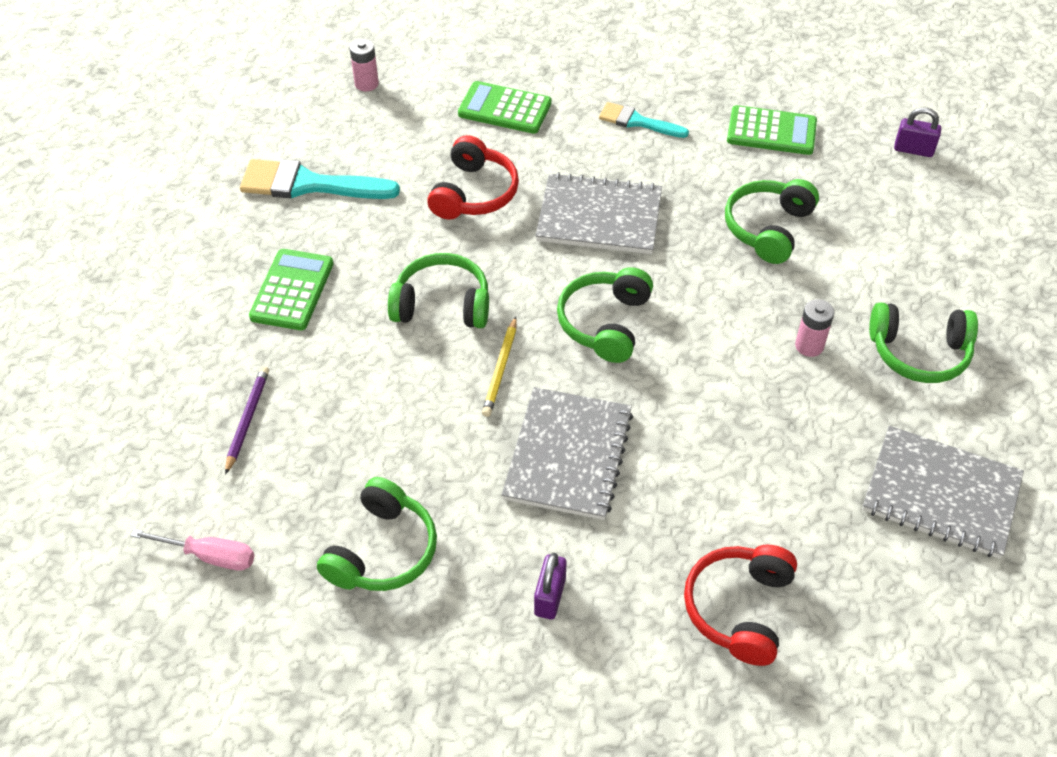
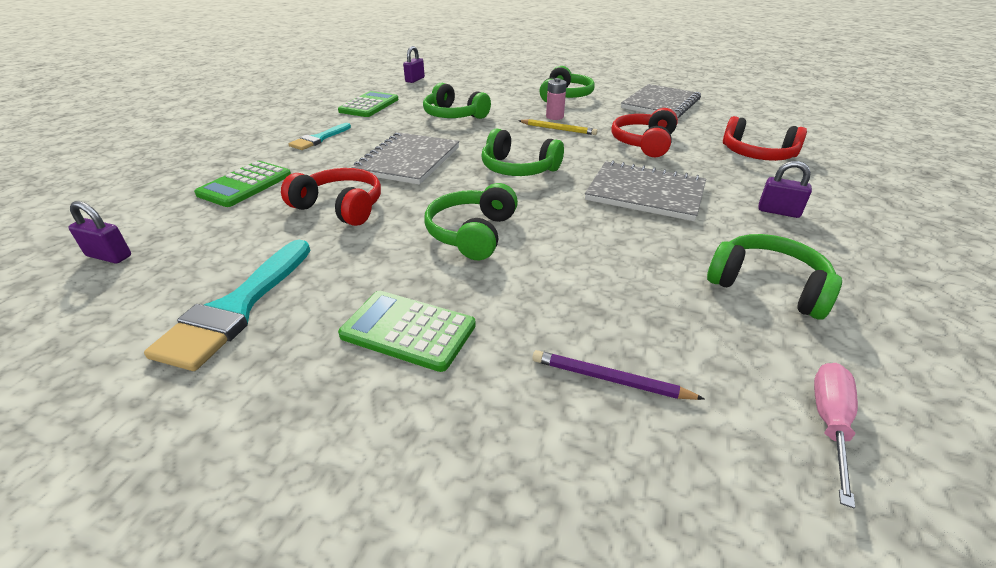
camera: 80 degrees left, 15 degrees down
pink battery [349,39,379,91] -> purple padlock [68,201,131,263]
yellow pencil [482,317,517,417] -> yellow pencil moved to [518,119,597,135]
none -> red headphones [611,108,678,157]

